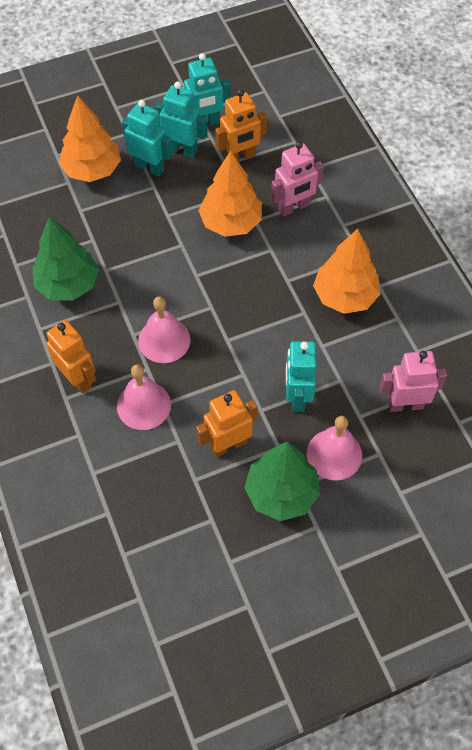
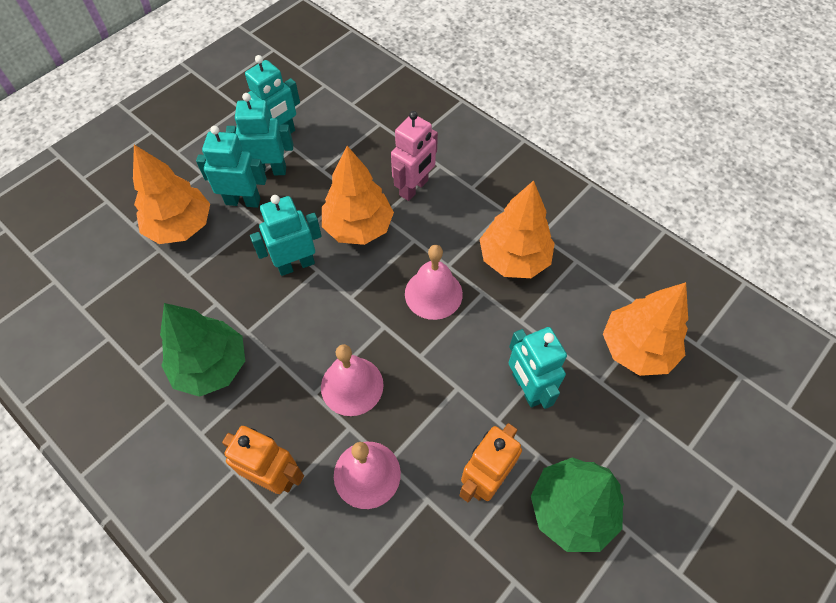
camera: 25 degrees left, 0 degrees up
orange robot [215,89,267,162] -> none
pink bell [307,416,362,480] -> pink bell moved to [405,245,463,320]
pink robot [379,351,447,412] -> orange tree [603,282,688,376]
none -> turquoise robot [250,195,322,276]

